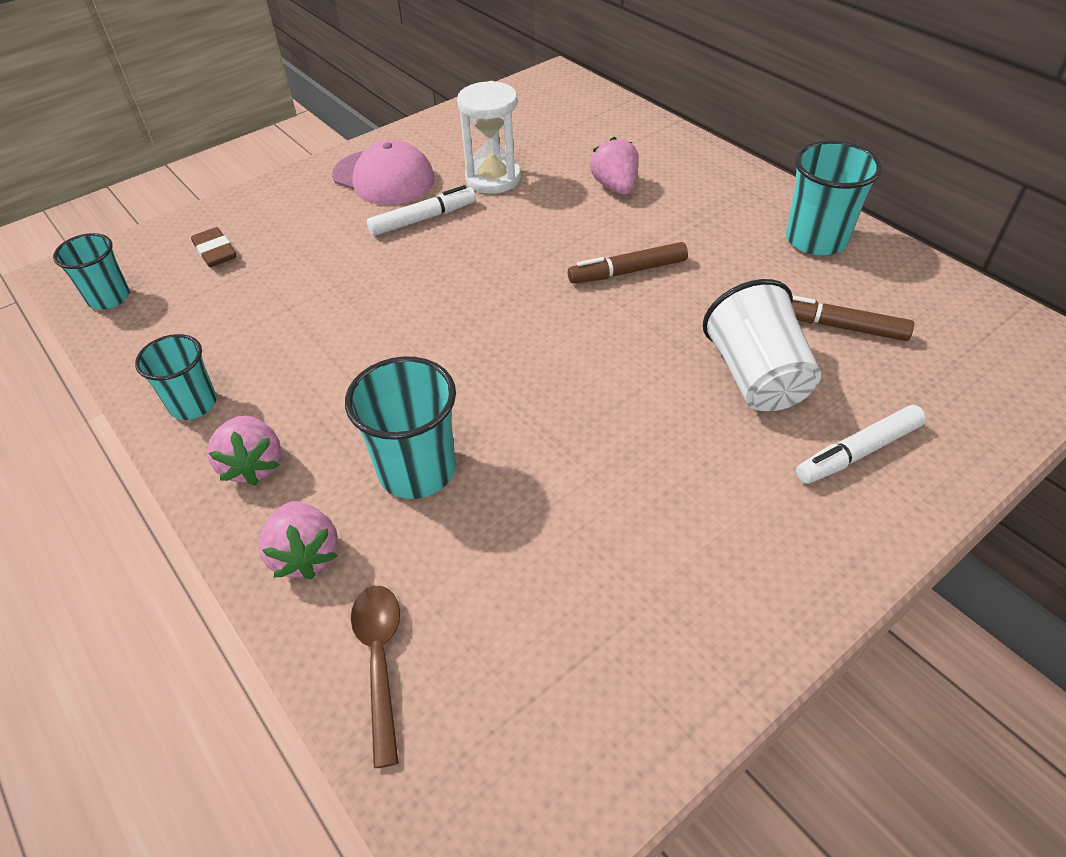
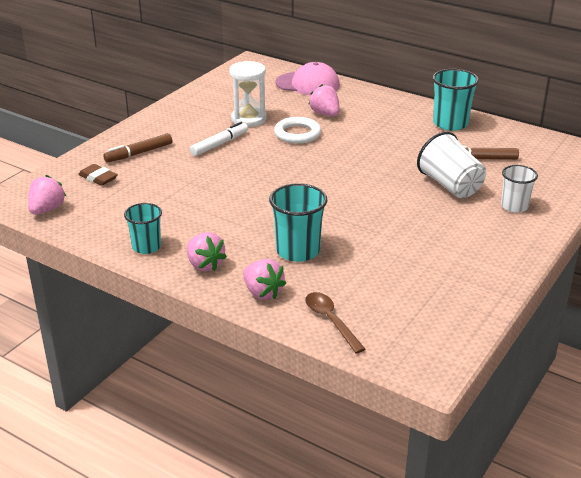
camera: 20 degrees left, 15 degrees down
turquoise cup [53,233,130,310] -> pink strawberry [28,175,66,215]
pink cap [332,140,435,205] -> pink cap moved to [275,62,340,96]
brown marker [568,242,688,284] -> brown marker moved to [103,133,172,163]
white marker [796,405,926,484] -> white cup [501,165,538,213]
none -> white ring [274,117,321,144]

